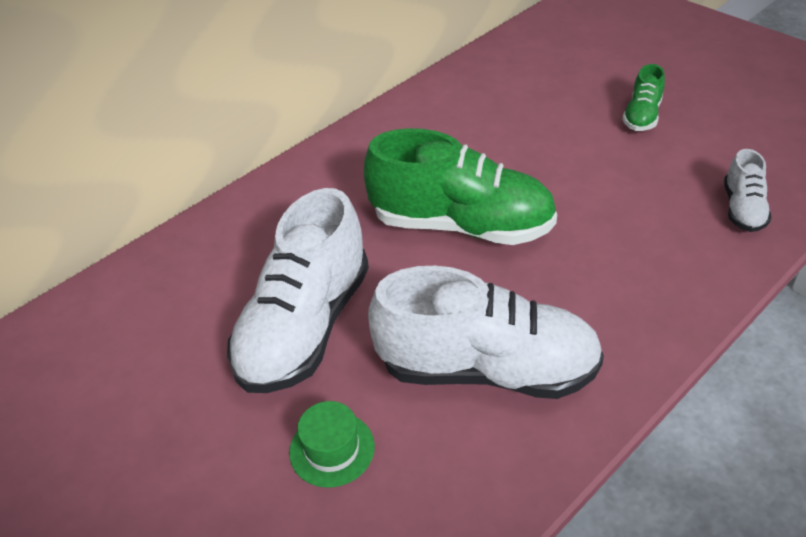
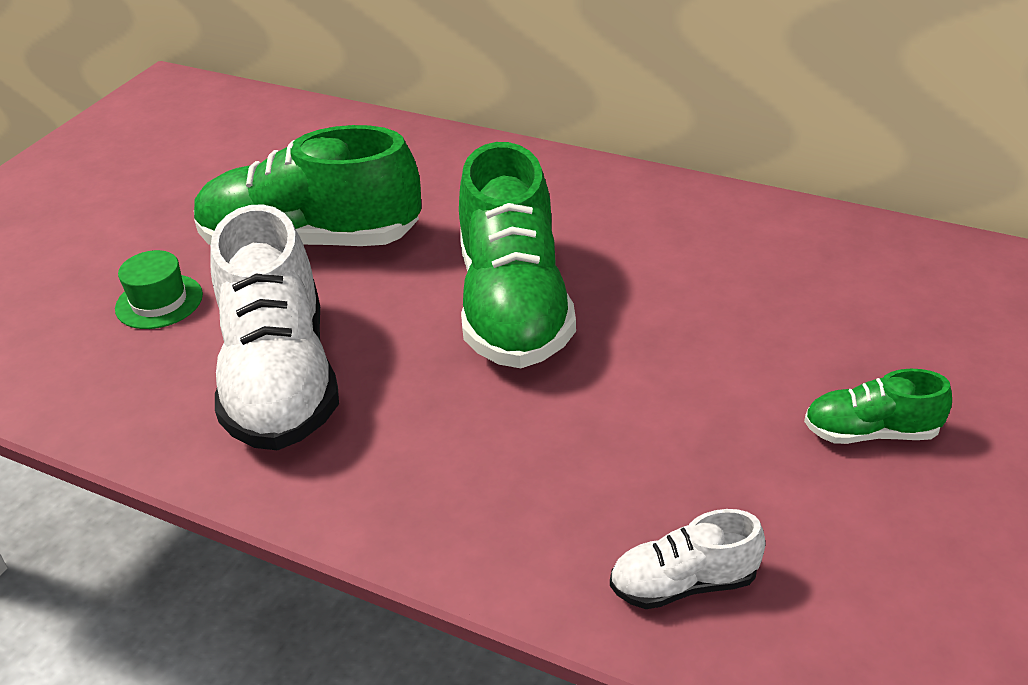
camera: 70 degrees right, 5 degrees down
white shoe [227,188,369,393] -> green shoe [194,125,421,246]

